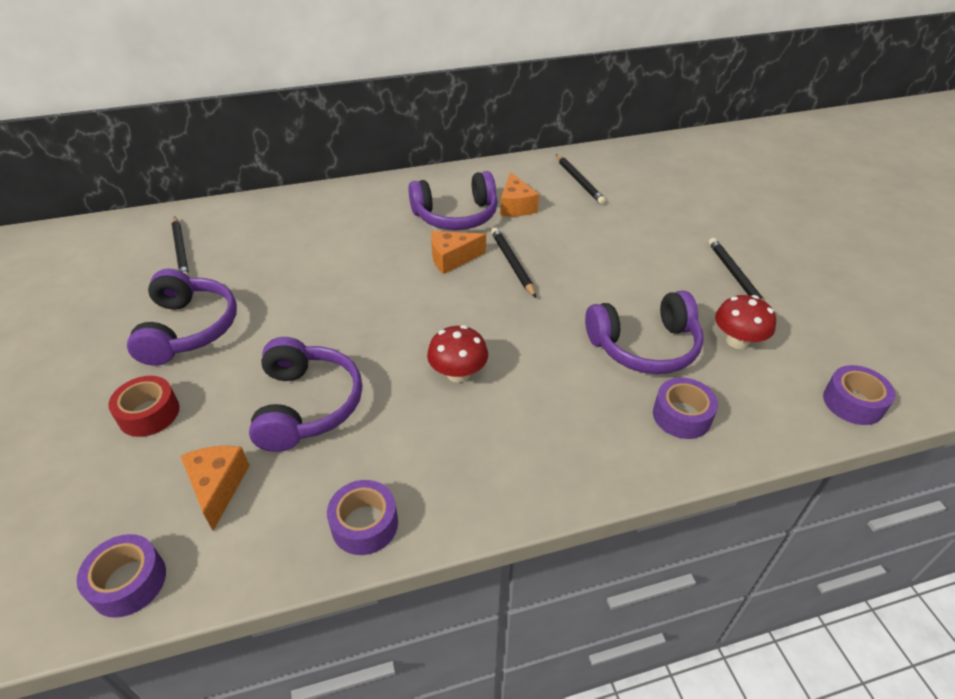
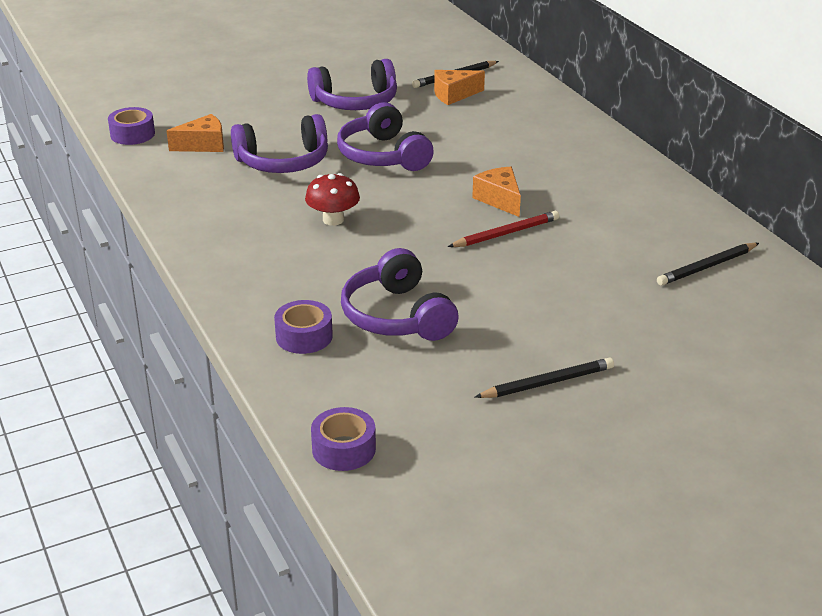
camera: 80 degrees right, 10 degrees down
red tape [108,376,180,437] -> none
purple tape [327,480,398,555] -> none
purple headphones [408,171,498,230] -> purple headphones moved to [337,102,434,171]
black pencil [491,228,536,298] -> red pencil [448,211,559,247]
orange cheese [500,172,539,216] -> orange cheese moved to [434,70,485,105]
red mushroom [715,295,776,349] -> none

